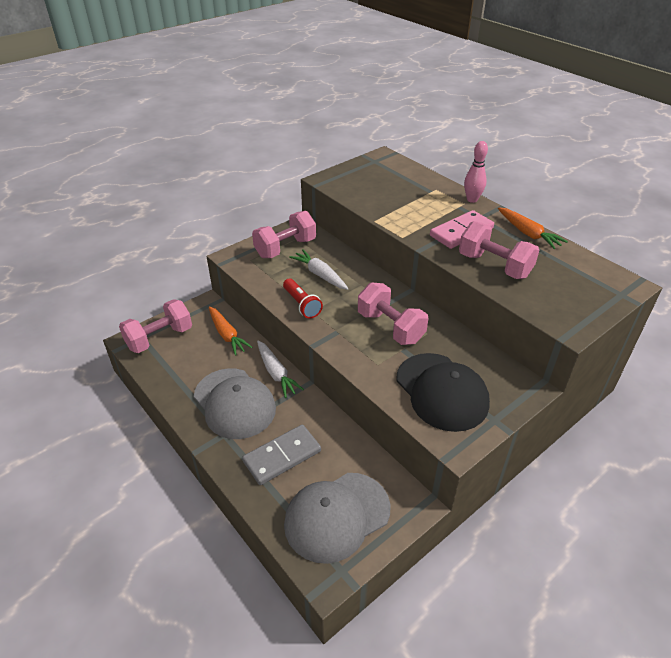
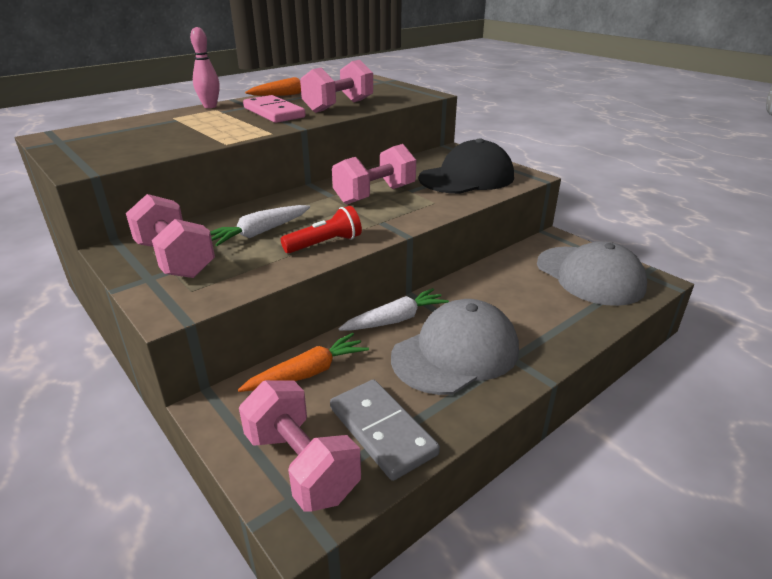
camera: 90 degrees left, 10 degrees down
grey domino [242,425,321,485] -> grey domino moved to [330,380,440,481]

